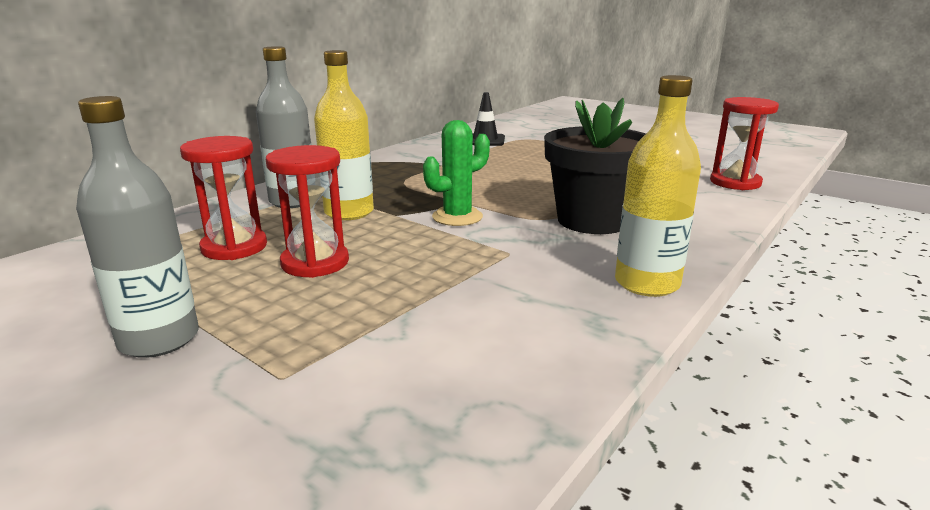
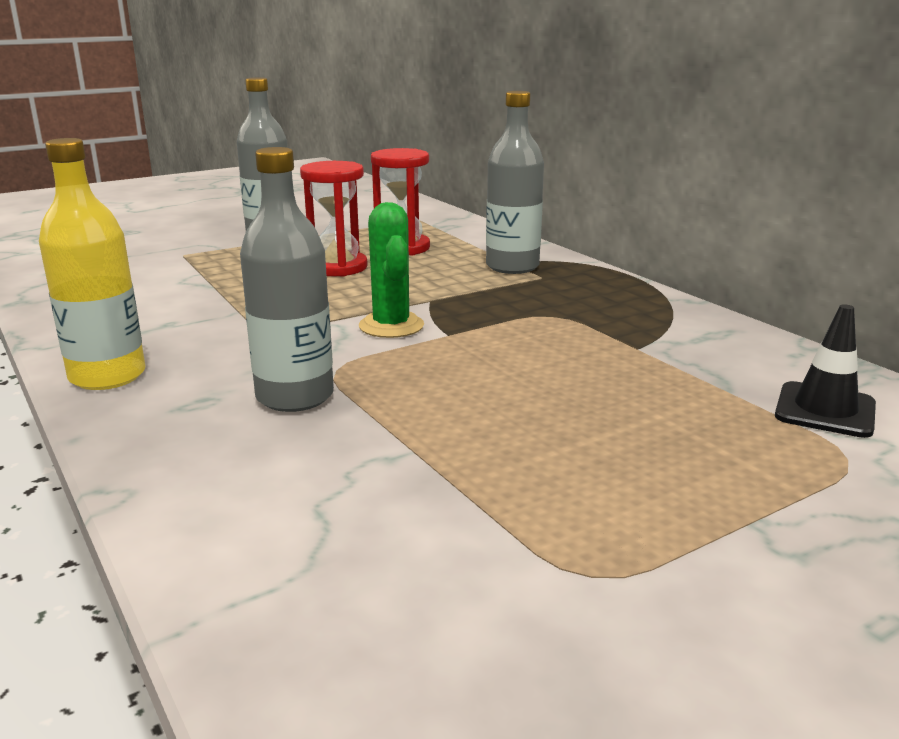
camera: 110 degrees right, 0 degrees up
yellow bottle [314,50,374,220] -> none
black flower pot [544,98,646,234] -> grey bottle [240,147,334,412]
red hourglass [710,97,779,190] -> none

